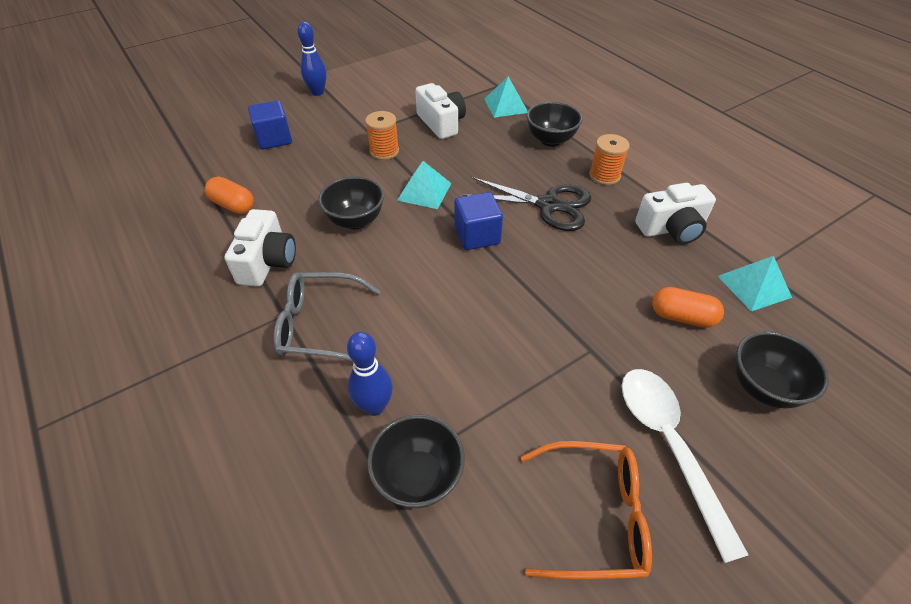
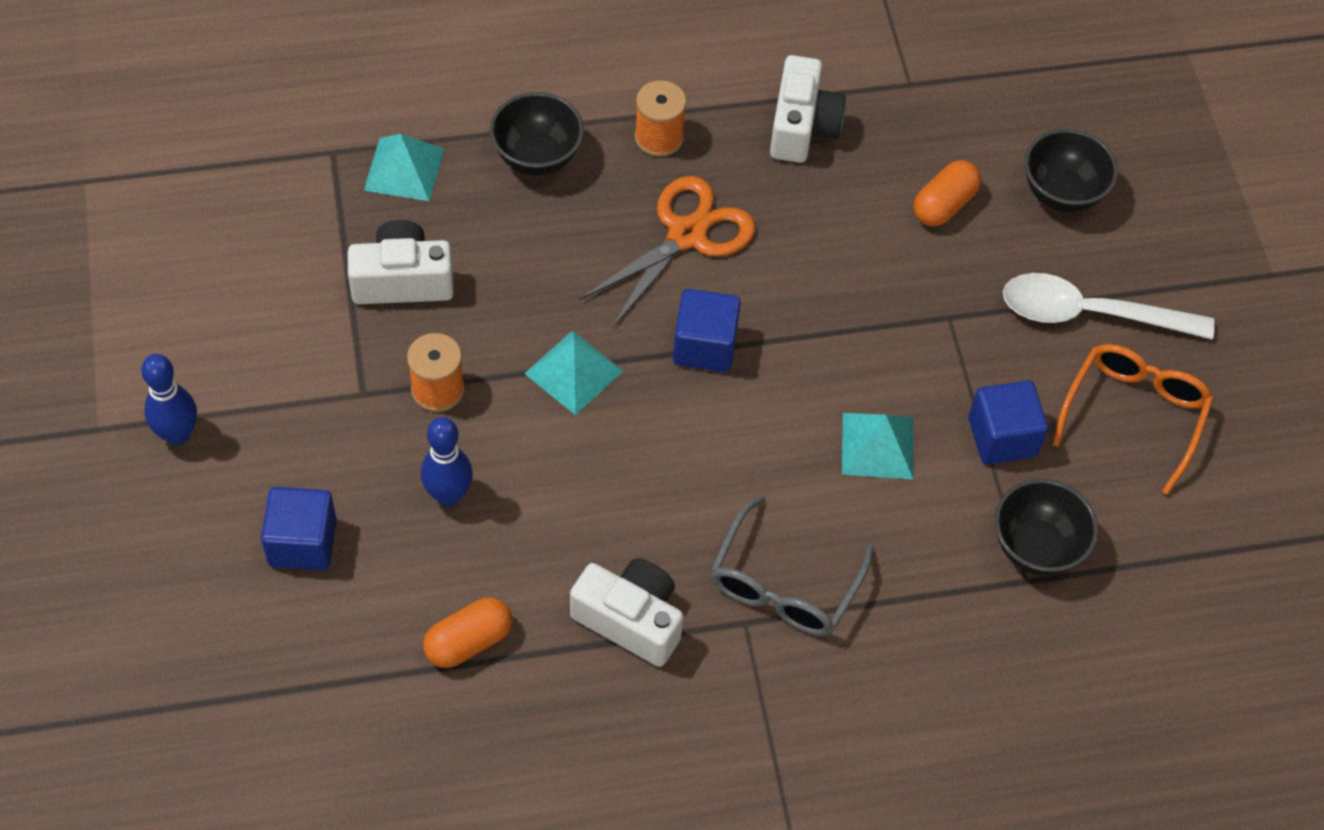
camera: 70 degrees left, 10 degrees up
black bowl [318,176,384,229] -> none
blue bowling pin [347,332,393,416] -> blue bowling pin moved to [421,417,473,506]
black scissors [463,177,591,231] -> orange scissors [580,176,755,327]
turquoise pyramid [718,256,792,311] -> turquoise pyramid moved to [842,413,914,480]
none -> blue cube [968,380,1048,465]

